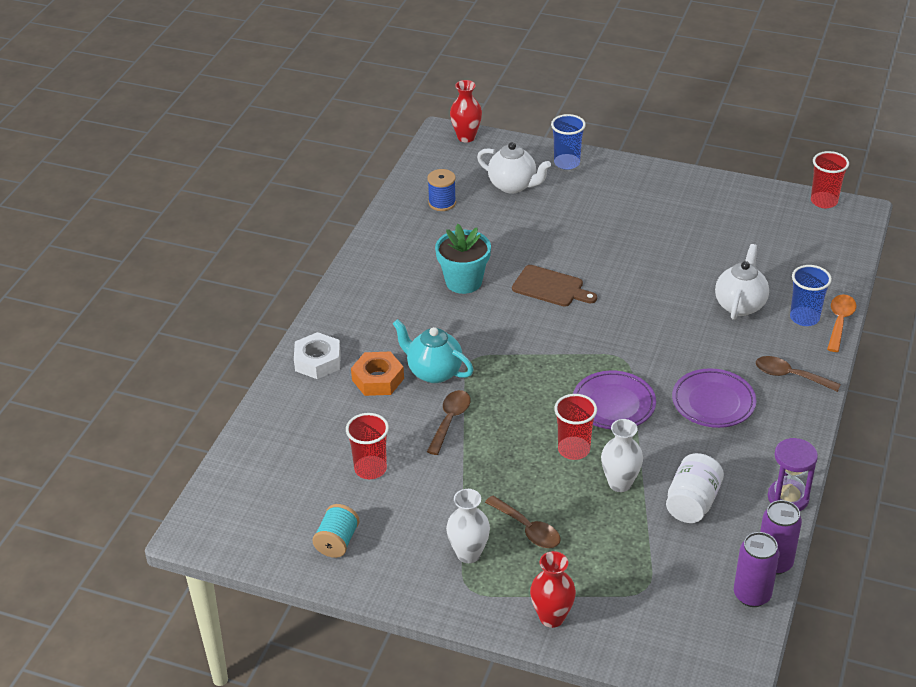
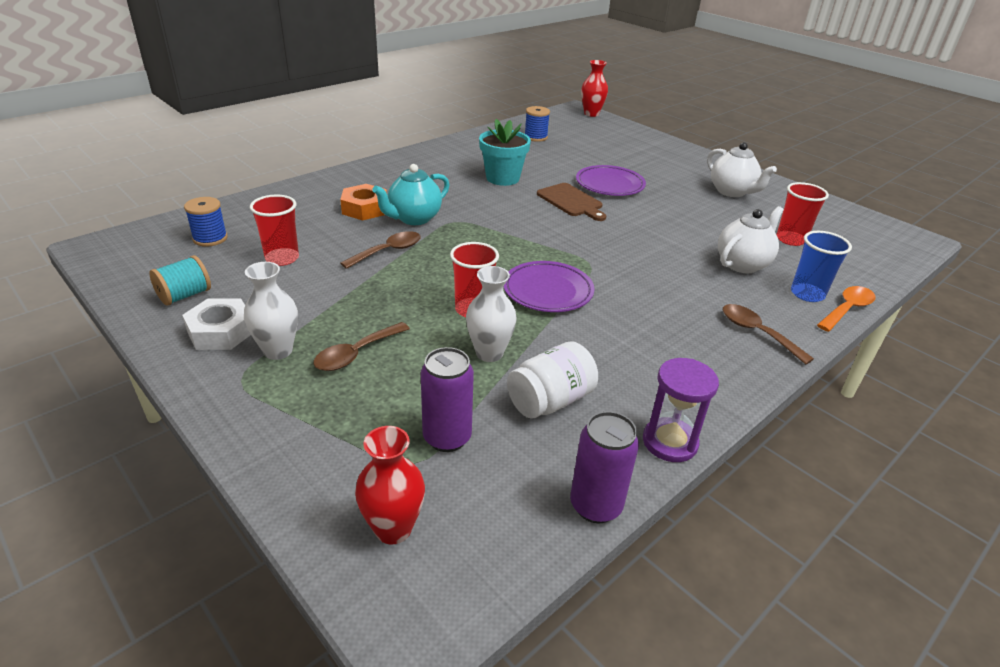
camera: 25 degrees right, 5 degrees down
white nut [294,332,341,379] -> white nut moved to [182,298,251,350]
turquoise teapot [393,319,473,383] -> turquoise teapot turned 105 degrees counterclockwise [372,164,449,225]
white teapot [477,142,551,194] -> white teapot moved to [707,142,777,197]
brown spoon [485,496,561,548] -> brown spoon turned 60 degrees clockwise [313,322,410,371]
red vase [530,551,576,628] -> red vase moved to [355,426,425,544]
blue cup [551,114,586,170] -> none
purple plate [672,368,757,428] -> purple plate moved to [576,165,646,196]
purple can [734,532,780,607] -> purple can moved to [421,347,474,452]
red cup [811,151,849,208] -> red cup moved to [776,182,829,246]
none -> blue spool [184,197,228,247]

